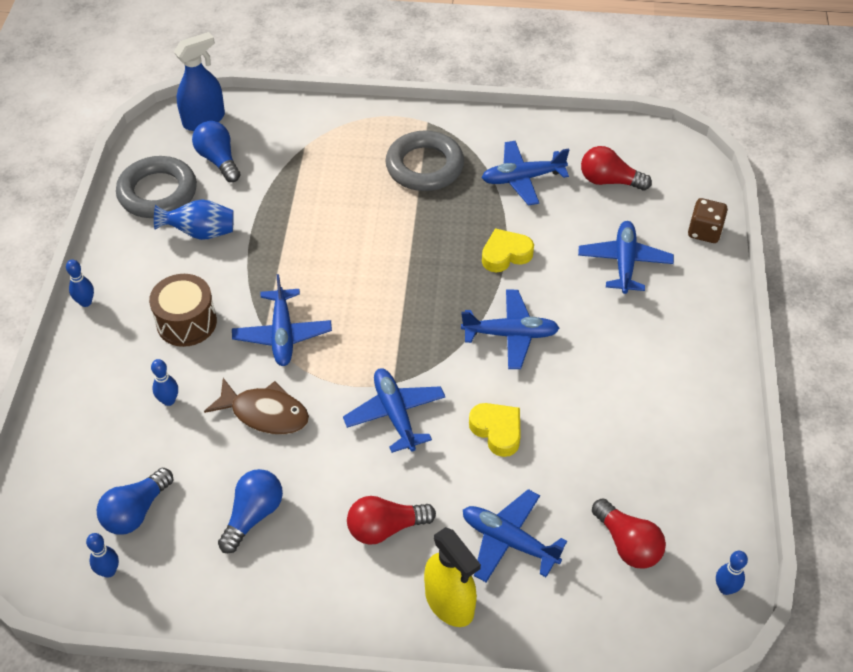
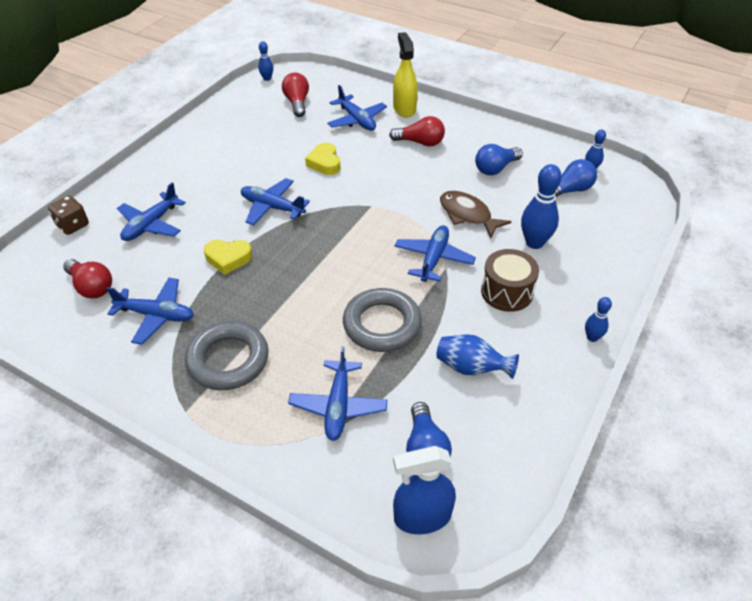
camera: 155 degrees left, 5 degrees down
grey ring [116,156,197,218] -> grey ring moved to [343,288,422,352]
blue bowling pin [151,359,178,406] -> blue bowling pin [521,164,562,249], size x1.84
blue plane [343,368,445,453] -> blue plane moved to [288,346,388,441]

